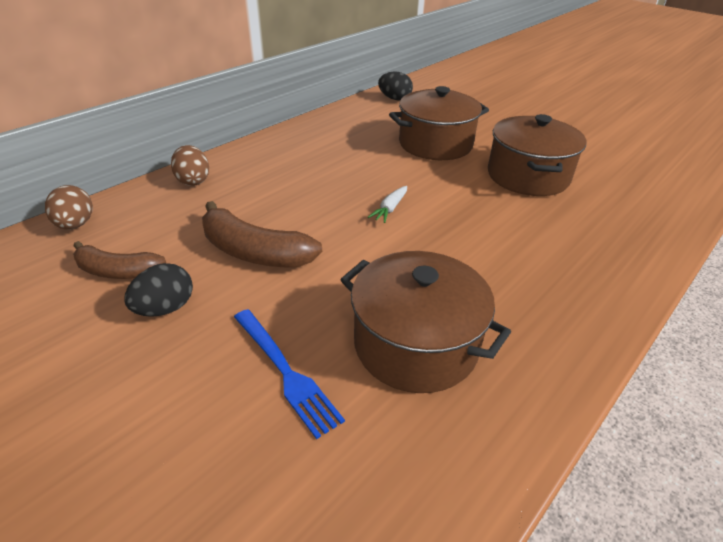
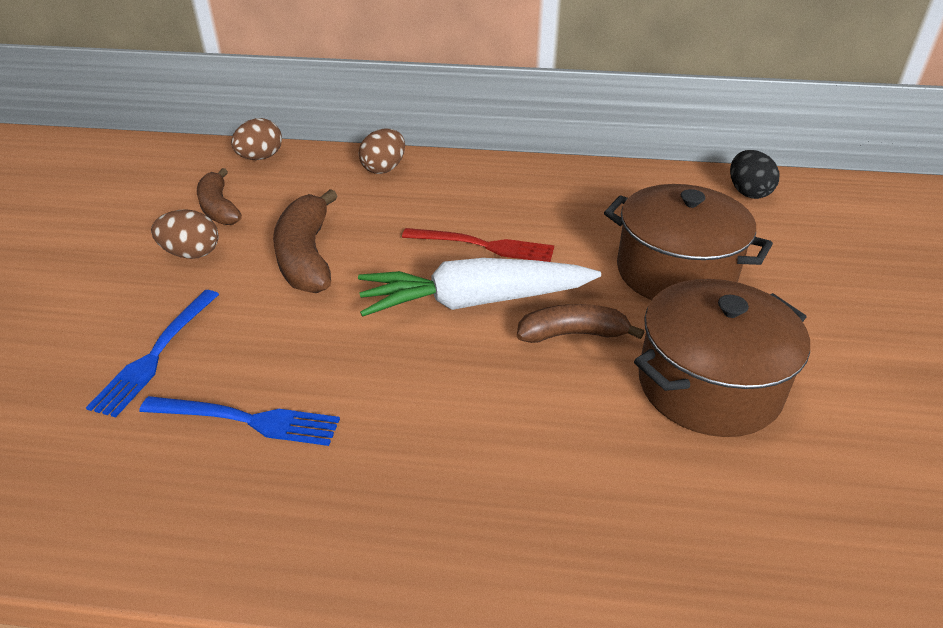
camera: 55 degrees right, 0 degrees up
black egg [124,263,193,317] -> brown egg [151,209,218,259]
brown pot [340,251,511,393] -> blue fork [139,396,340,446]
white carrot [368,186,407,223] -> white carrot [358,258,601,317], size x2.44
none -> red fork [402,228,554,262]
none -> brown banana [517,304,644,343]

